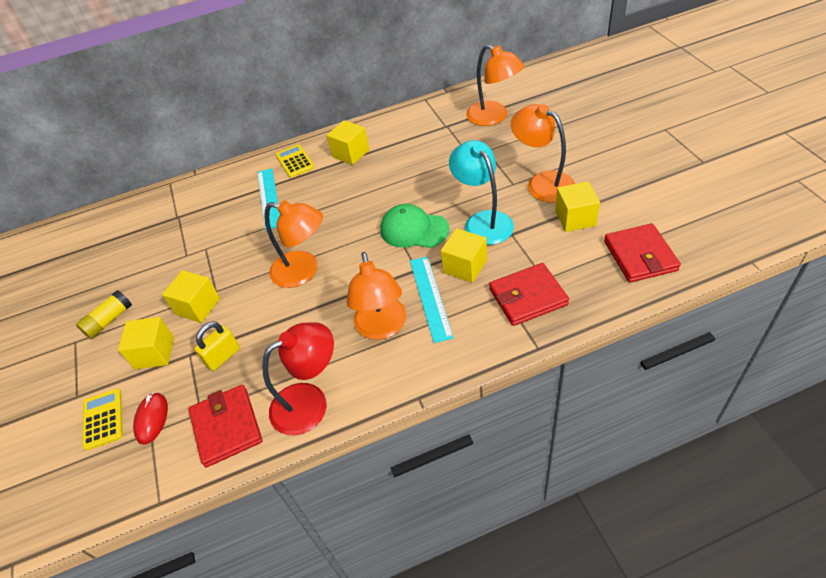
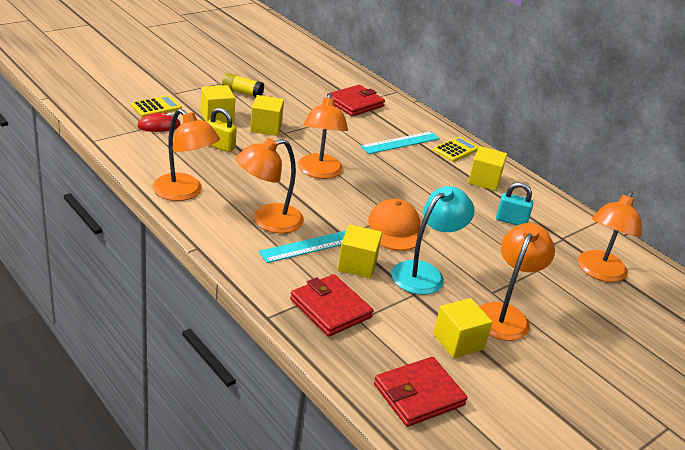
camera: 60 degrees right, 15 degrees down
red wallet [189,385,262,467] -> red wallet moved to [331,85,385,116]
red lamp [262,322,334,436] -> orange lamp [152,109,220,201]
green cap [380,204,449,248] -> orange cap [368,199,420,251]
none -> turquoise padlock [496,182,533,225]

